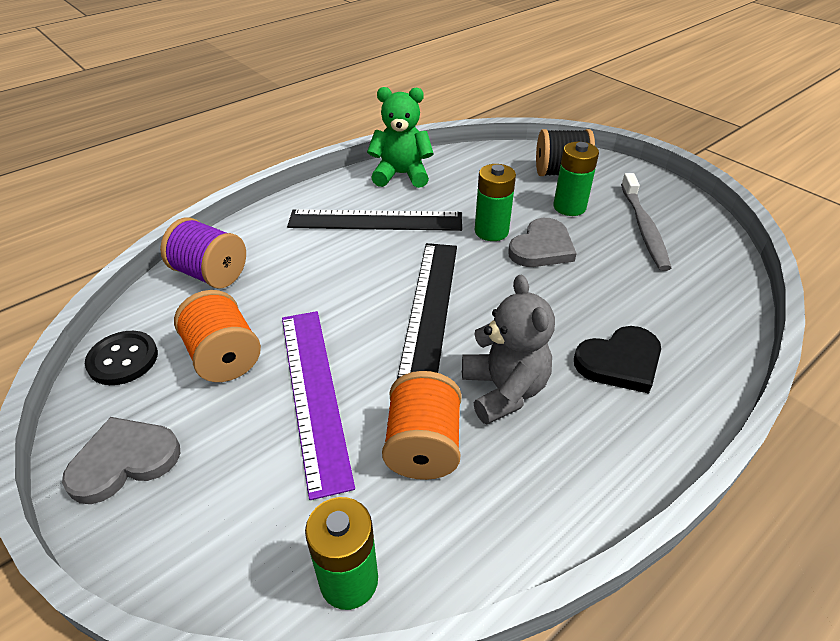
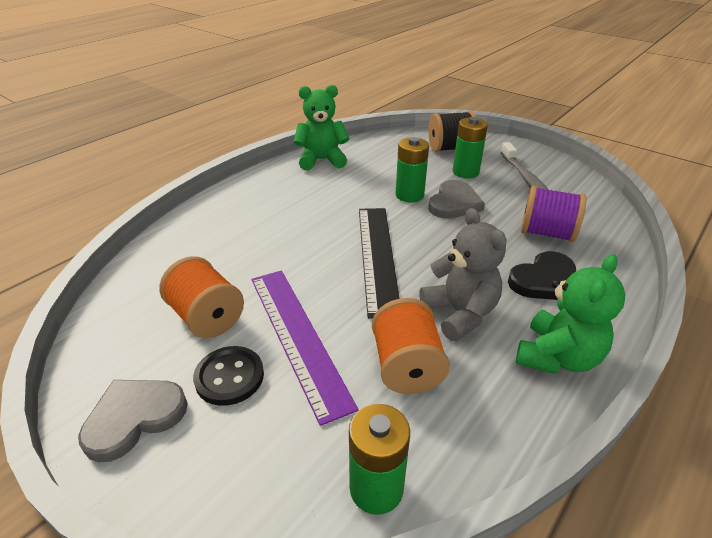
camera: 10 degrees left, 5 degrees down
black button [85,331,158,385] -> black button moved to [193,346,264,406]
purple spool [160,217,246,289] -> purple spool moved to [521,186,586,242]
black ruler [287,209,462,231] -> none
none -> green teddy bear [516,254,625,374]

